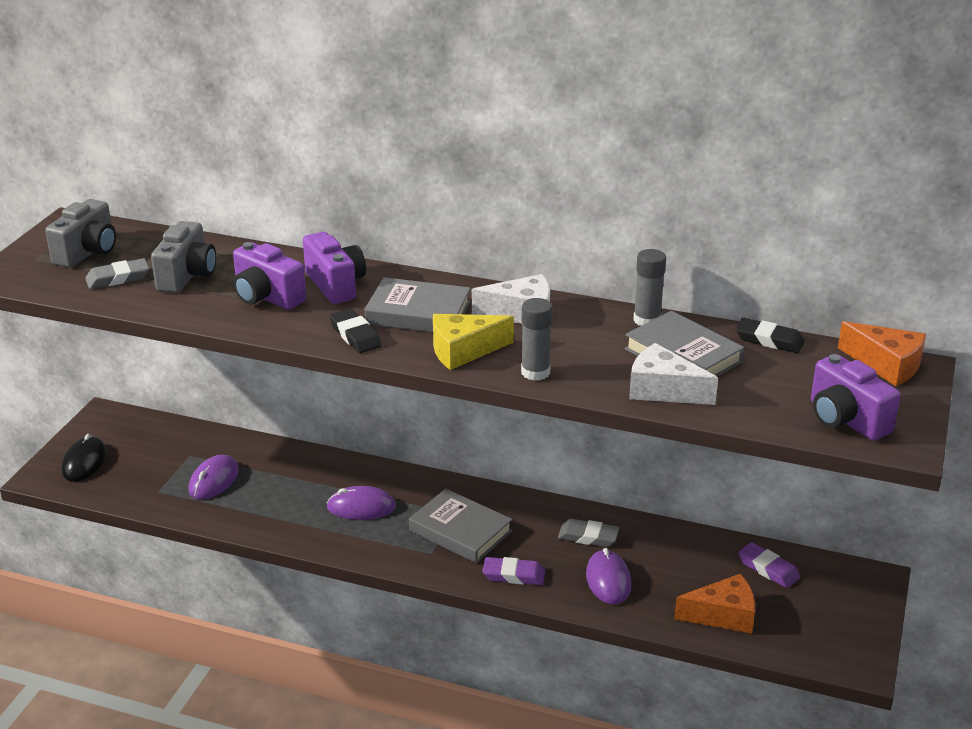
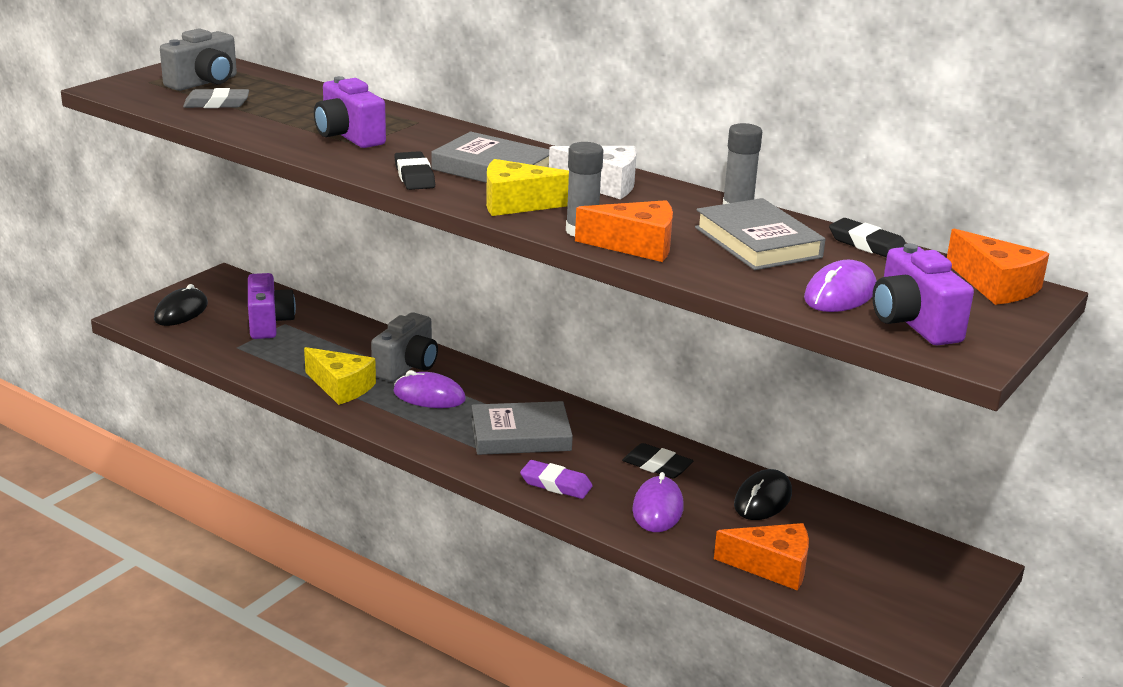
camera: 15 degrees right, 5 degrees down
grey camera [151,221,216,293] -> grey camera moved to [371,312,438,382]
purple mouse [189,455,239,500] -> purple mouse moved to [804,260,877,312]
purple camera [303,232,366,304] -> purple camera moved to [248,273,296,339]
grey book [409,489,512,563] -> grey book turned 60 degrees counterclockwise [471,401,573,455]
grey eraser [558,519,620,547] -> black eraser [622,443,693,478]
white cheese [629,343,718,405] -> none
purple eraser [738,542,800,588] -> none
none -> yellow cheese [304,347,376,405]
none -> orange cheese [575,200,673,262]
none -> black mouse [734,469,792,520]

